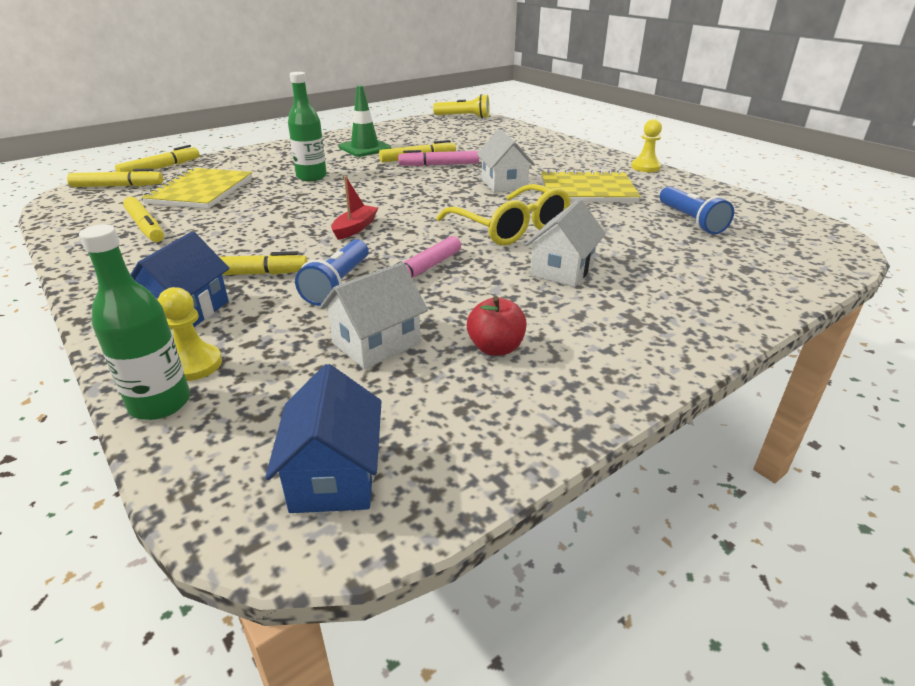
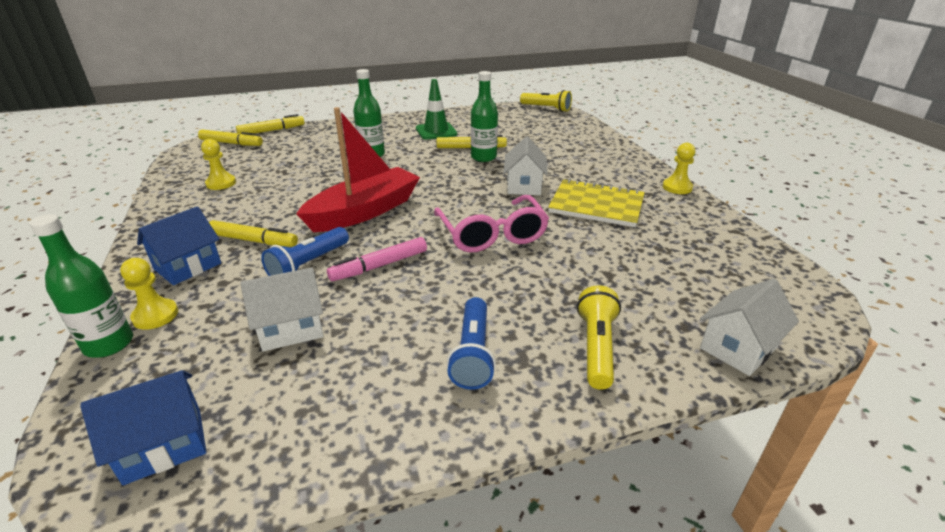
camera: 20 degrees right, 0 degrees up
yellow marker [123,197,164,242] -> yellow pawn [201,139,236,190]
yellow notebook [141,167,252,209] -> none
blue house [265,364,382,513] -> blue house turned 45 degrees clockwise [80,370,206,485]
red boat [331,176,378,240] -> red boat [296,107,420,232], size x2.26
pink marker [398,150,479,166] -> green bottle [471,71,498,162]
yellow glasses [436,184,571,246] -> pink glasses [434,195,549,252]
red apple [467,296,526,356] -> none
white house [525,199,606,287] -> white house moved to [700,279,799,376]
blue flashlight [659,186,734,234] -> blue flashlight moved to [447,297,496,390]
none -> yellow flashlight [577,286,621,390]

